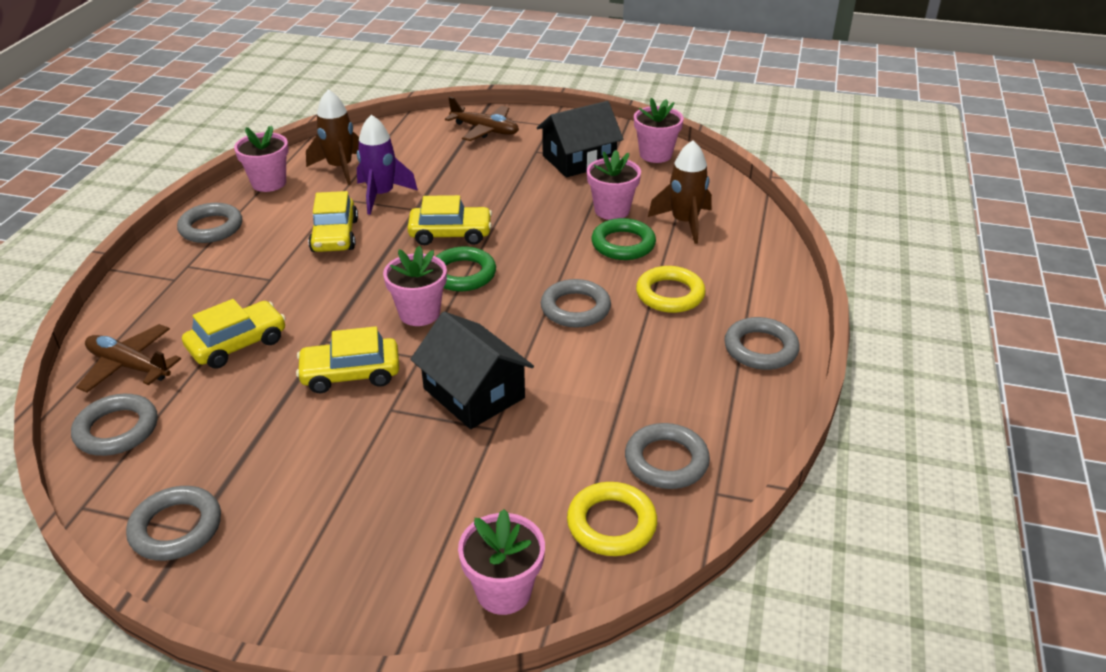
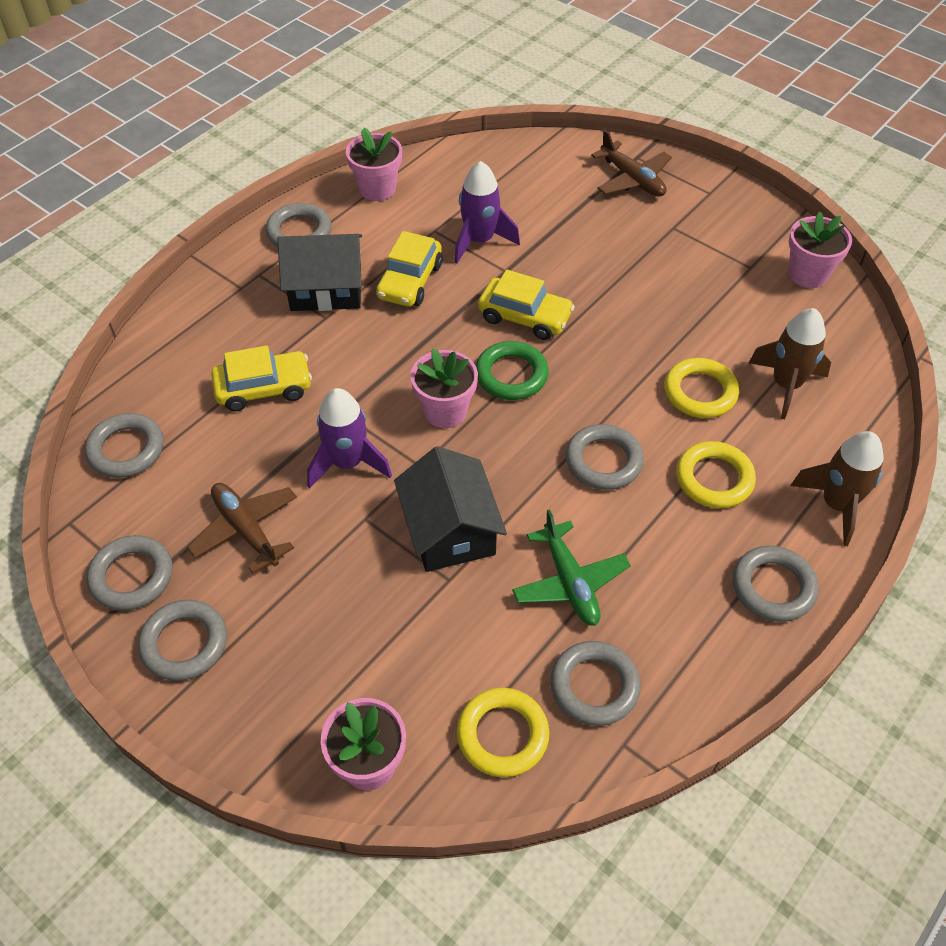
camera: 25 degrees right, 15 degrees up
brown plane [76,324,181,393] -> brown plane moved to [187,483,297,573]
yellow car [296,326,399,393] -> purple rocket [307,388,392,488]
brown rocket [306,89,359,185] -> brown rocket moved to [791,431,884,546]
black house [537,101,623,177] -> black house moved to [278,234,362,311]
pink flower pot [587,150,641,220] -> none
green ring [591,218,656,260] -> yellow ring [664,358,739,418]
none -> grey ring [138,600,227,681]
none -> green plane [512,509,631,626]

